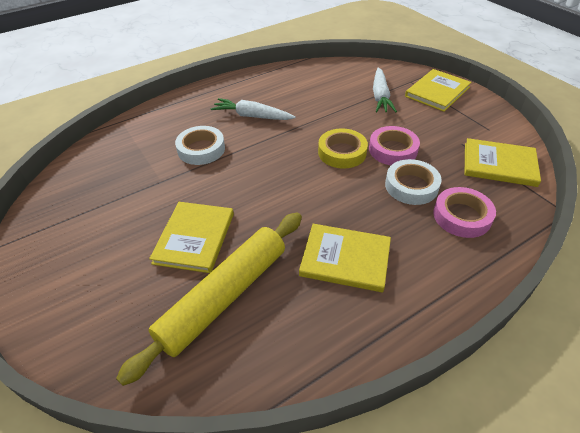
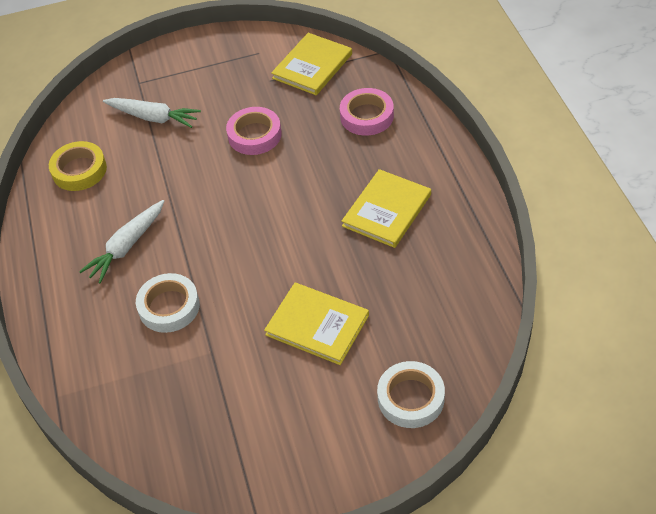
camera: 70 degrees left, 5 degrees up
yellow rolling pin [116,212,302,386] -> none
yellow tape [318,128,368,169] -> yellow tape moved to [49,141,107,191]
white tape [385,159,442,205] -> white tape moved to [377,361,445,428]
yellow book [405,69,471,112] -> none

